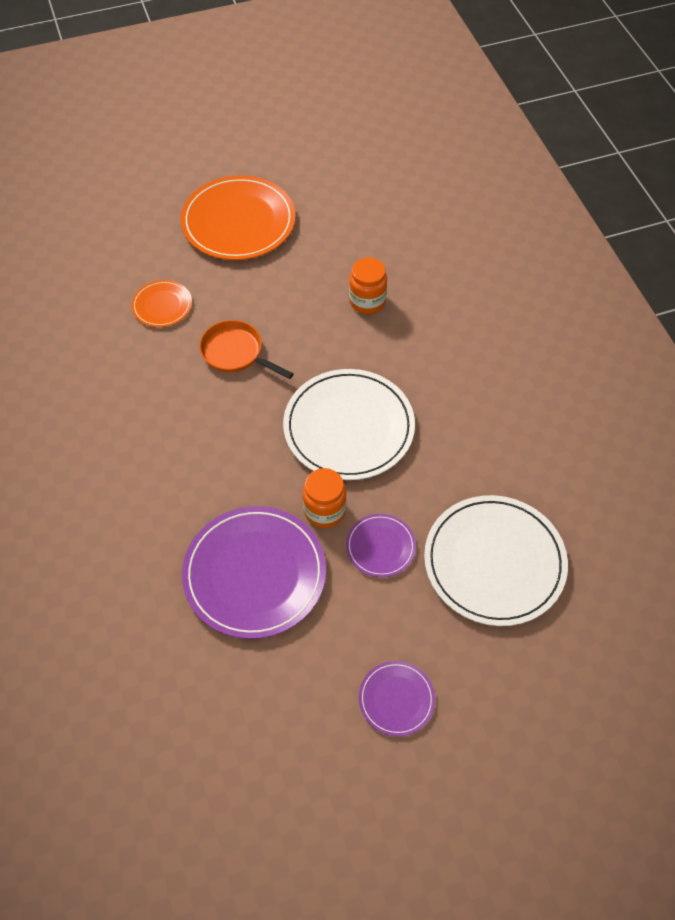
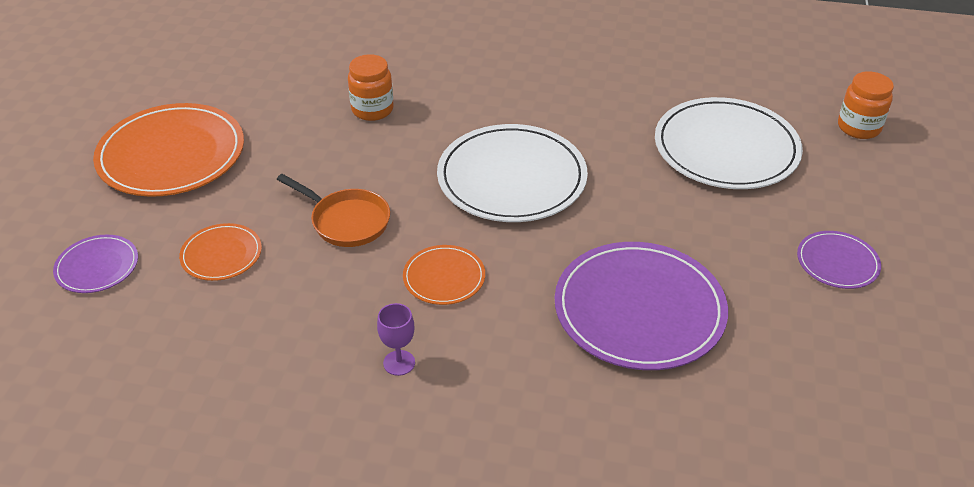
camera: 60 degrees left, 15 degrees down
orange pan [199,320,294,379] -> orange pan turned 120 degrees counterclockwise [277,174,390,247]
orange jar [303,468,346,528] -> orange jar moved to [838,71,894,139]
purple plate [346,514,416,577] -> purple plate moved to [53,235,138,293]
none -> purple goblet [377,303,415,376]
none -> orange plate [403,245,485,305]

